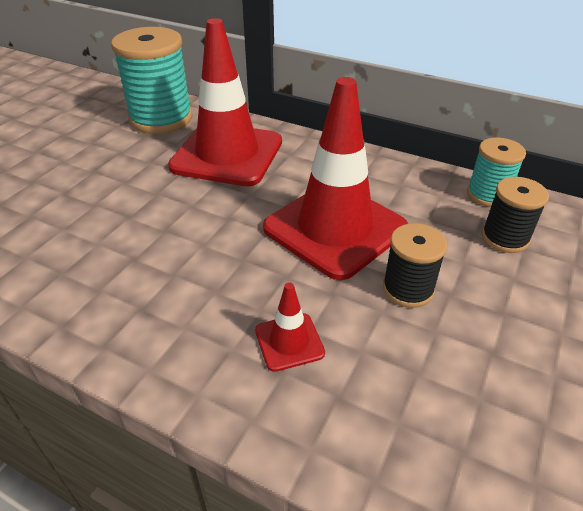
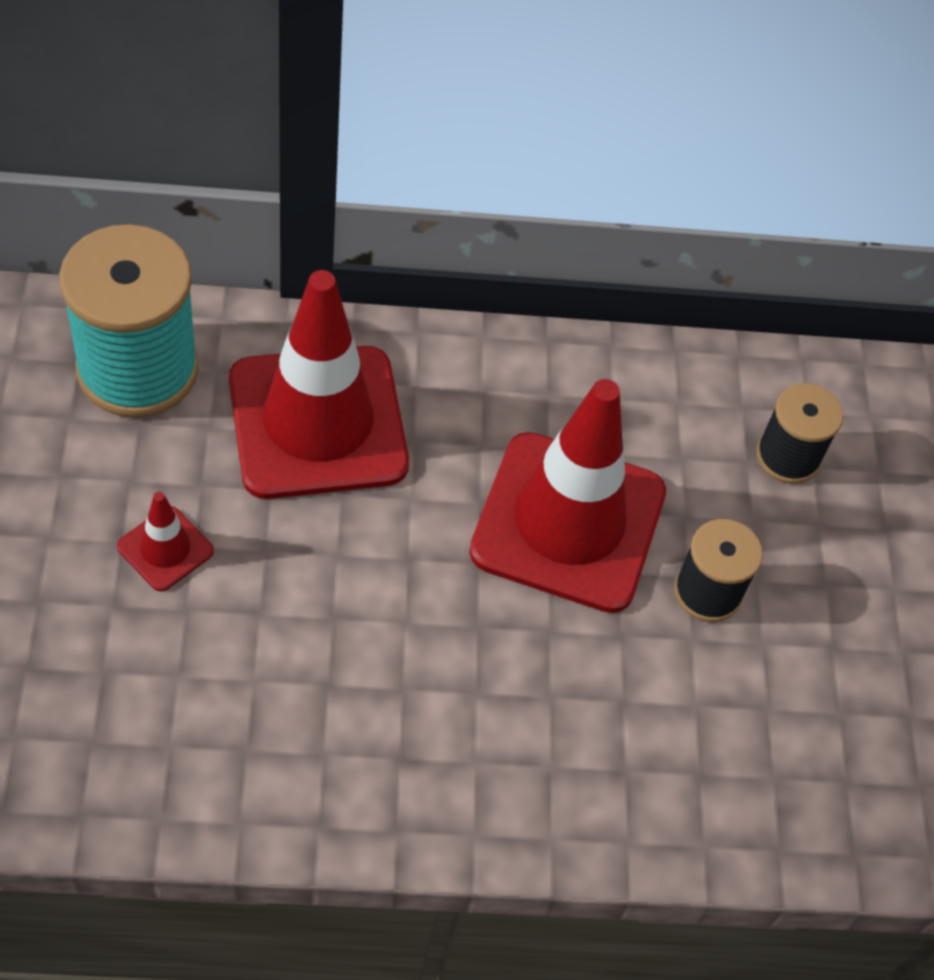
camera: 35 degrees left, 15 degrees up
red traffic cone [255,282,325,372] -> red traffic cone moved to [117,492,214,591]
turquoise spool [467,137,526,207] -> none

